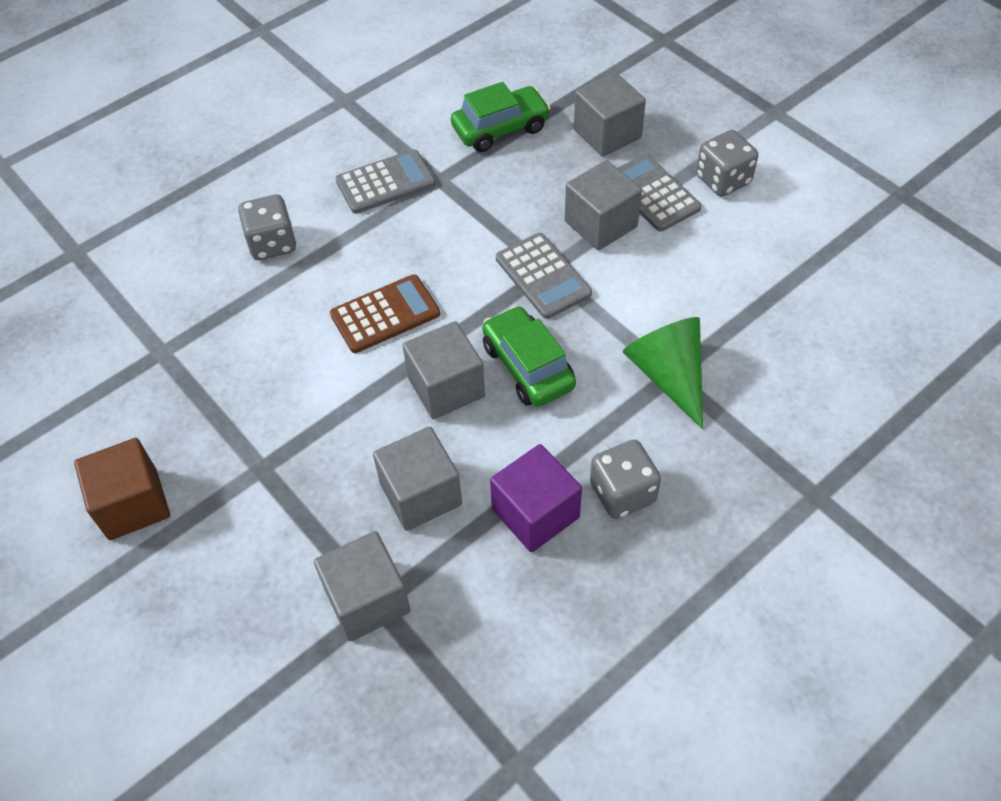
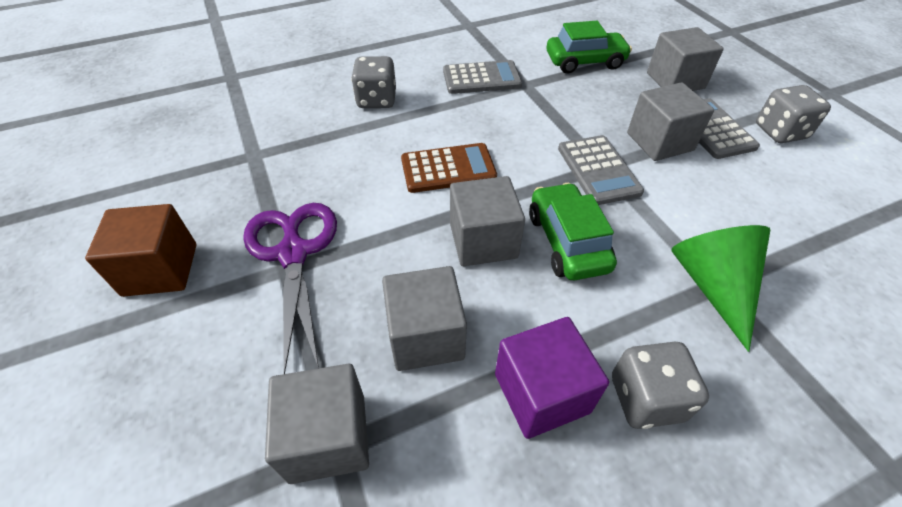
camera: 15 degrees right, 5 degrees down
none -> purple scissors [243,203,337,374]

